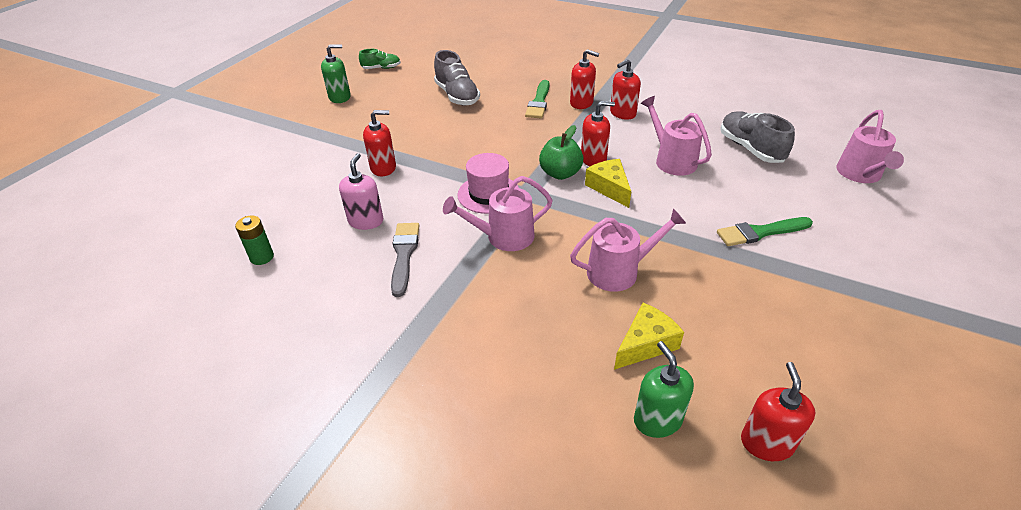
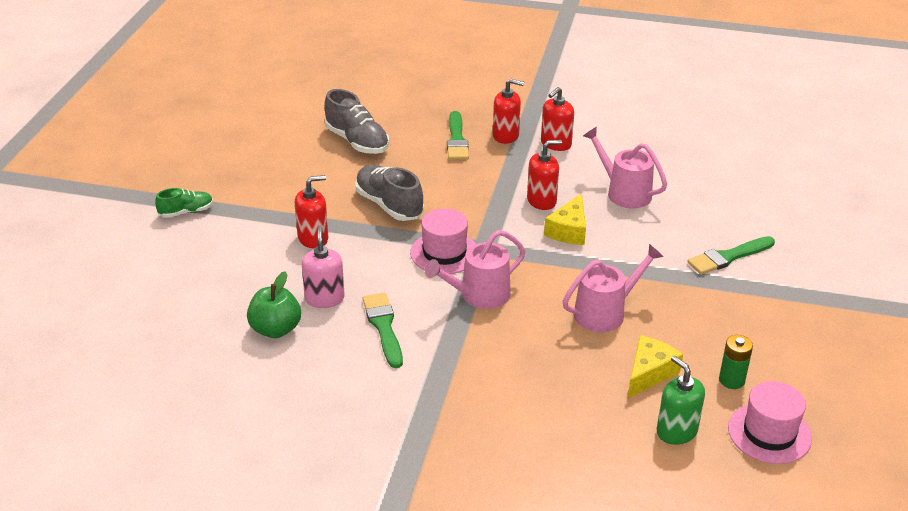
camera: 15 degrees left, 5 degrees down
green battery [235,215,274,265] -> green battery moved to [719,335,753,389]
green soap dispenser [321,44,351,103] -> none
green shoe [359,49,401,69] -> green shoe moved to [155,188,213,218]
grey brush [391,223,419,297] -> green brush [362,293,403,368]
green apple [539,125,584,180] -> green apple moved to [247,271,301,338]
yellow cheese [585,159,631,208] -> yellow cheese turned 120 degrees counterclockwise [544,193,586,245]
grey shoe [720,111,795,163] -> grey shoe moved to [355,165,424,221]
red soap dispenser [741,362,816,461] -> pink hat [728,381,812,464]
pink watering can [836,110,904,183] -> none

